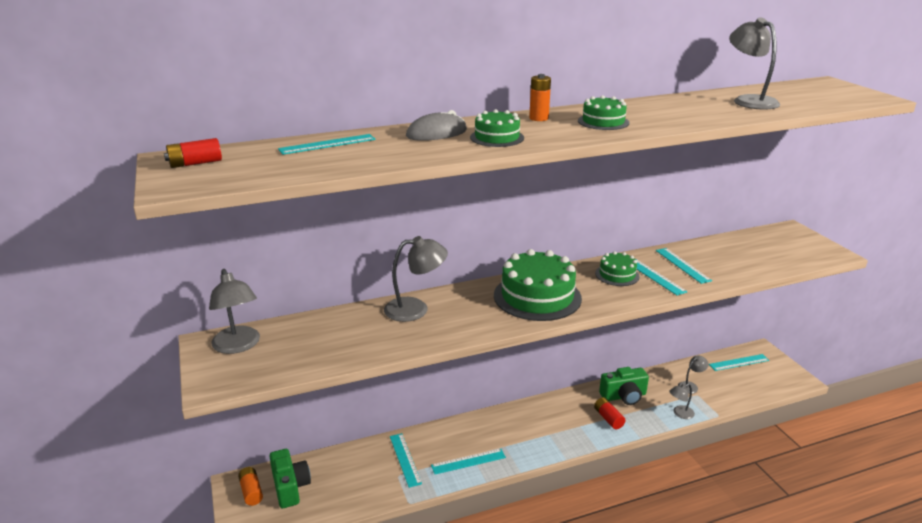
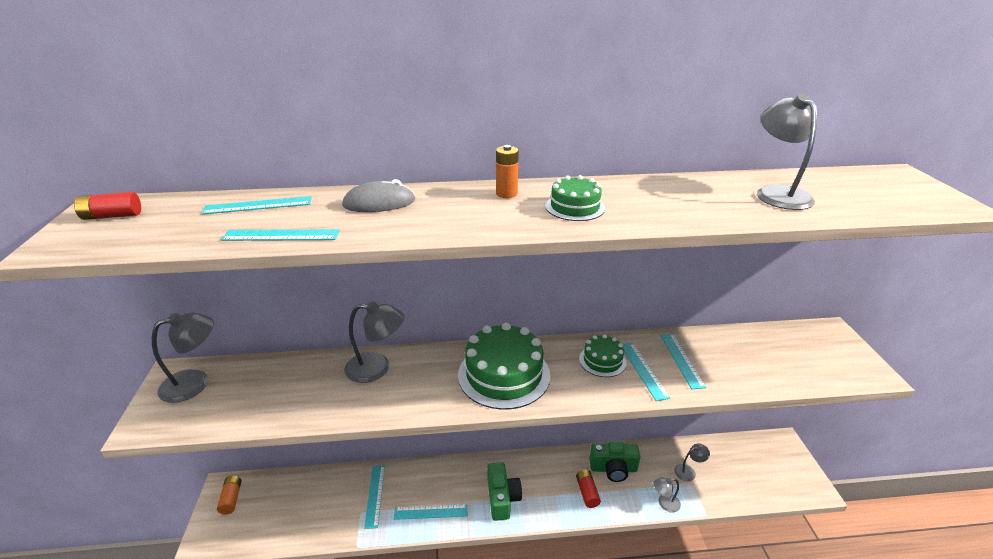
camera: 15 degrees right, 5 degrees up
grey lamp [209,269,260,354] -> grey lamp turned 105 degrees counterclockwise [152,313,214,403]
green camera [269,449,311,508] -> green camera moved to [487,462,522,521]
green cake [470,109,524,147] -> none
turquoise ruler [709,354,769,371] -> turquoise ruler moved to [221,229,340,241]

